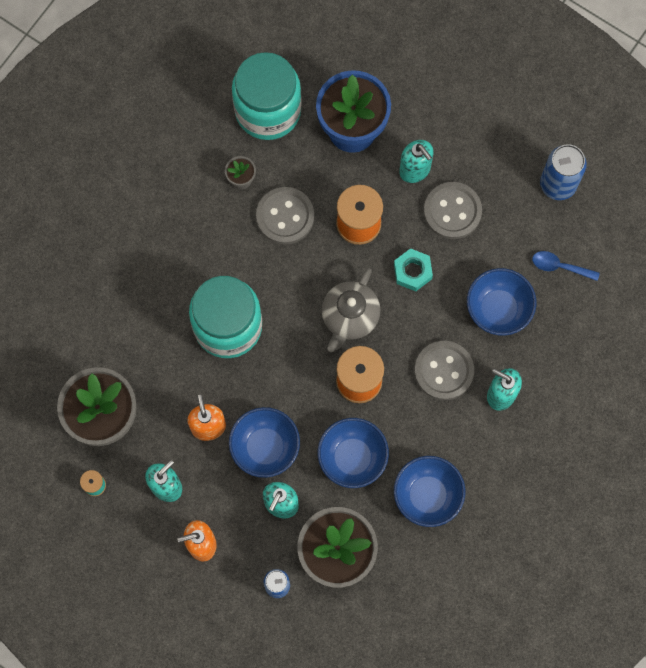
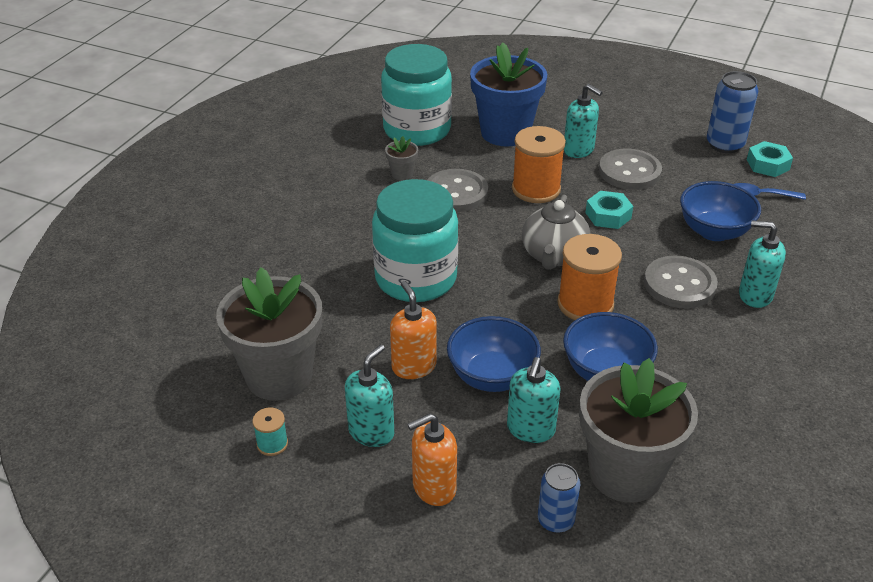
camera: 10 degrees left, 35 degrees down
blue bowl [394,456,465,527] -> none
none -> turquoise nut [747,141,793,177]

